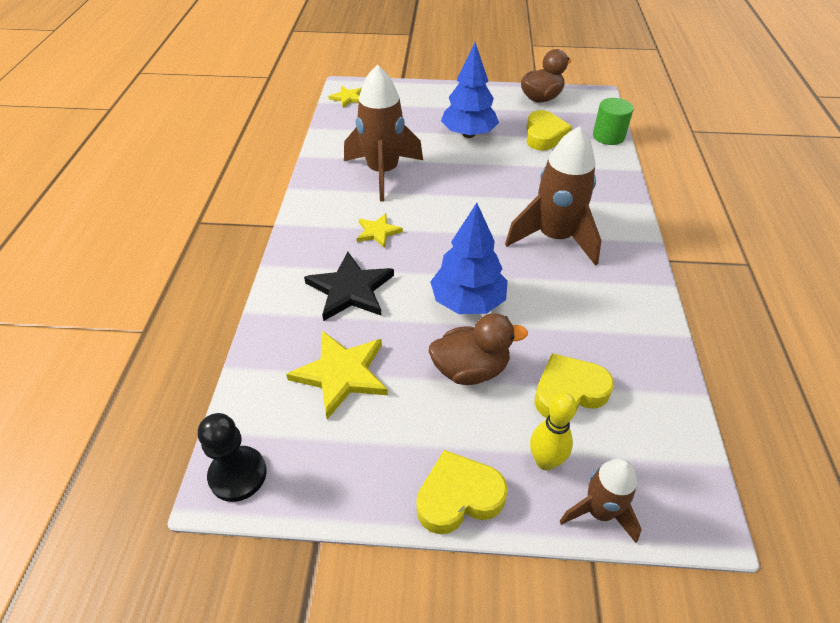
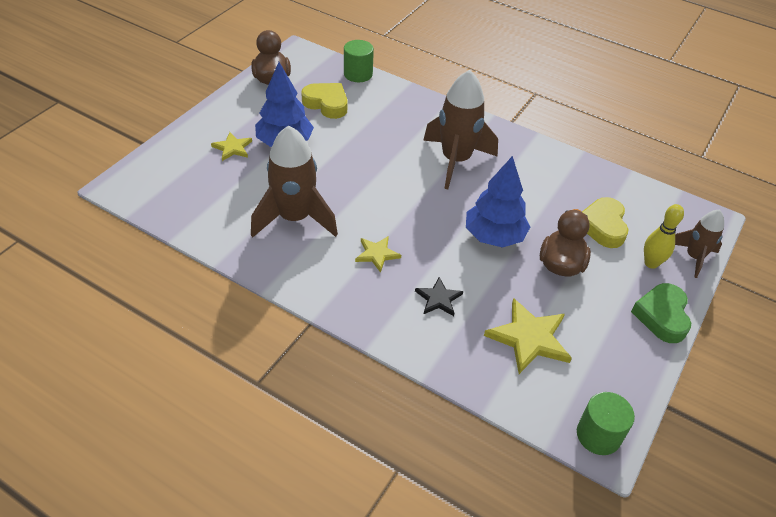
camera: 65 degrees left, 0 degrees up
black pawn [198,413,267,502] -> green cylinder [577,392,635,455]
black star [304,252,394,321] -> black star [415,277,463,316], size x0.58
yellow star [328,86,362,108] -> yellow star moved to [211,132,252,161]
yellow heart [417,450,508,534] -> green heart [631,283,691,343]

